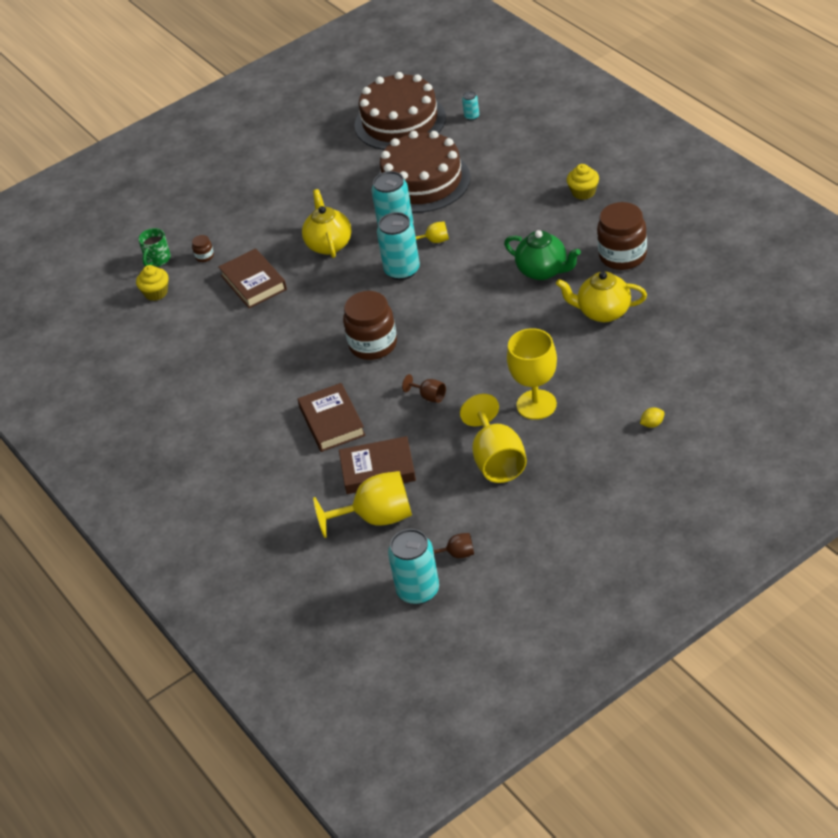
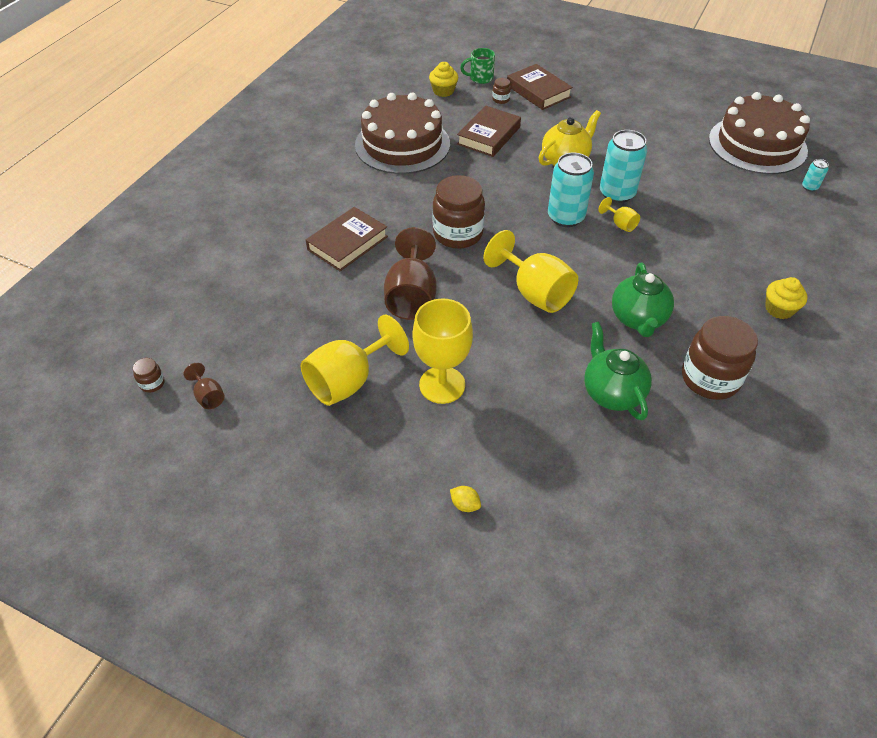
camera: 55 degrees right, 5 degrees up
yellow goblet [313,471,412,538] -> yellow goblet moved to [484,230,578,313]
brown book [339,436,416,494] -> brown book moved to [507,64,573,110]
brown cake [378,131,471,213] -> brown cake moved to [355,93,450,174]
turquoise can [388,529,439,605] -> brown jar [133,358,165,393]
brown goblet [402,374,446,403] -> brown goblet [384,227,436,320], size x2.13
yellow teapot [556,271,647,322] -> green teapot [584,321,652,420]

